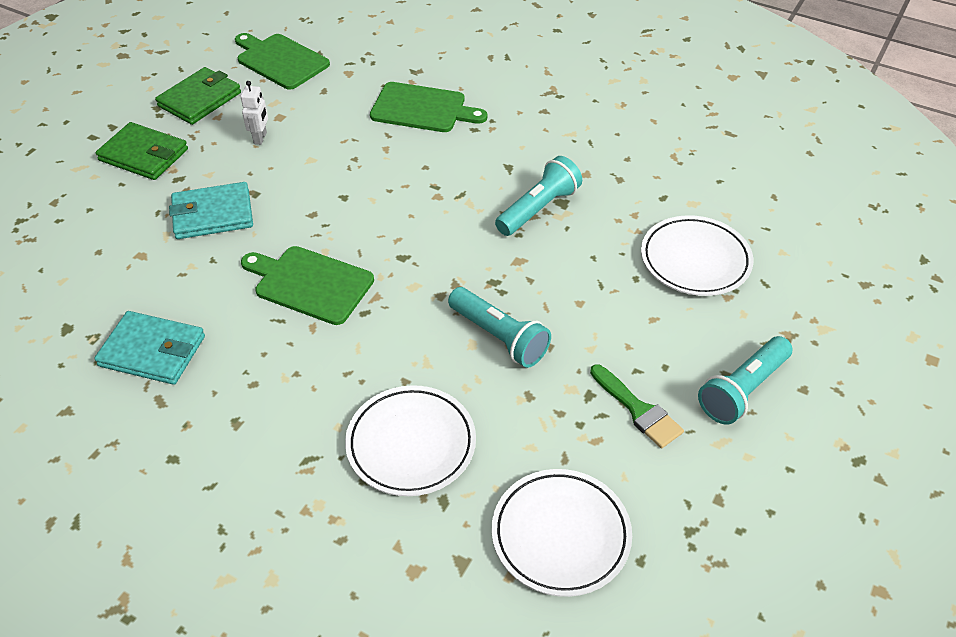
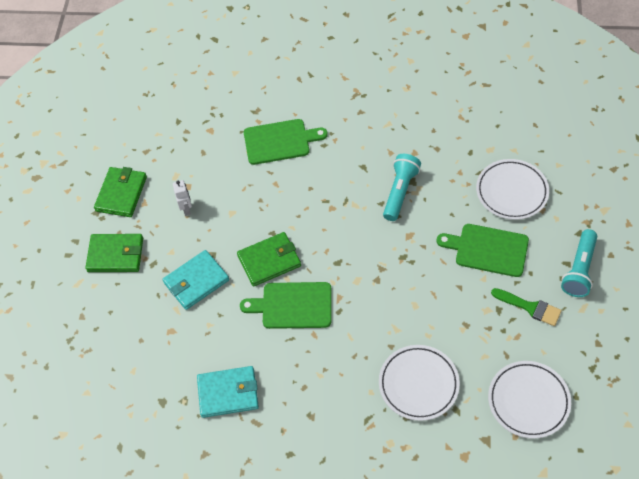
camera: 20 degrees left, 10 degrees up
green cutting board [235,33,330,90] -> green cutting board moved to [437,224,529,277]
turquoise flashlight [448,287,551,368] -> none
none -> green wallet [237,232,301,287]

